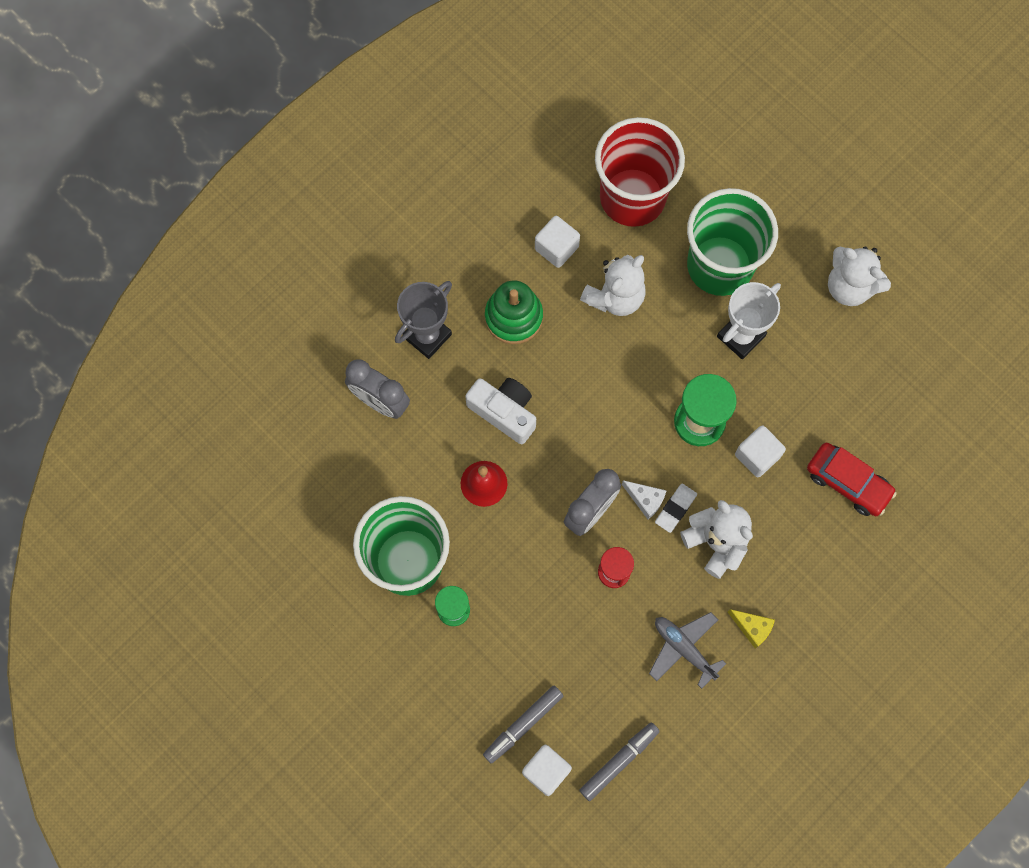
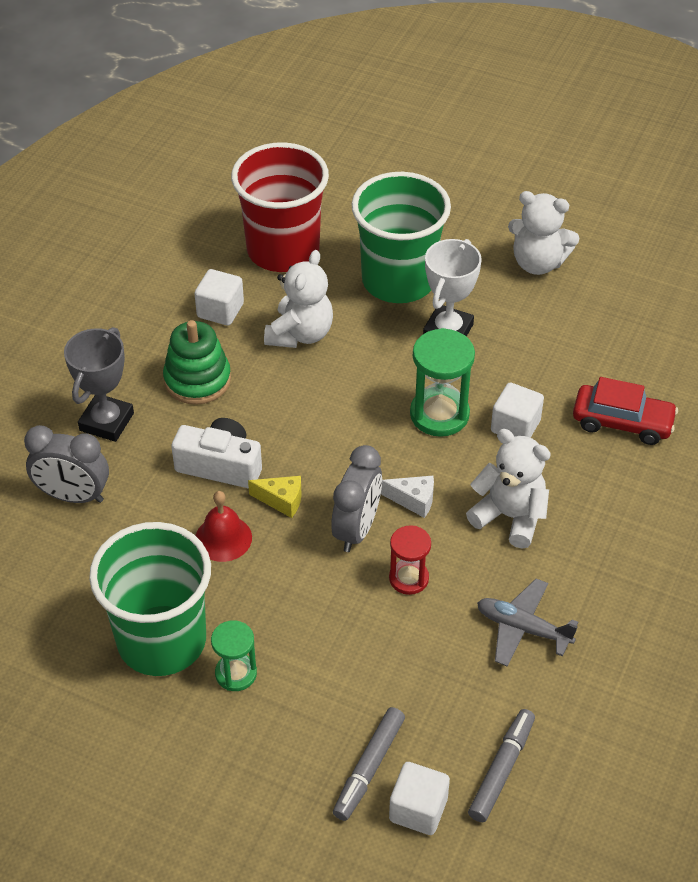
camera: 20 degrees left, 25 degrees down
white eraser [655,484,697,533] -> none
yellow cheese [728,609,775,648] -> yellow cheese moved to [248,476,302,518]

